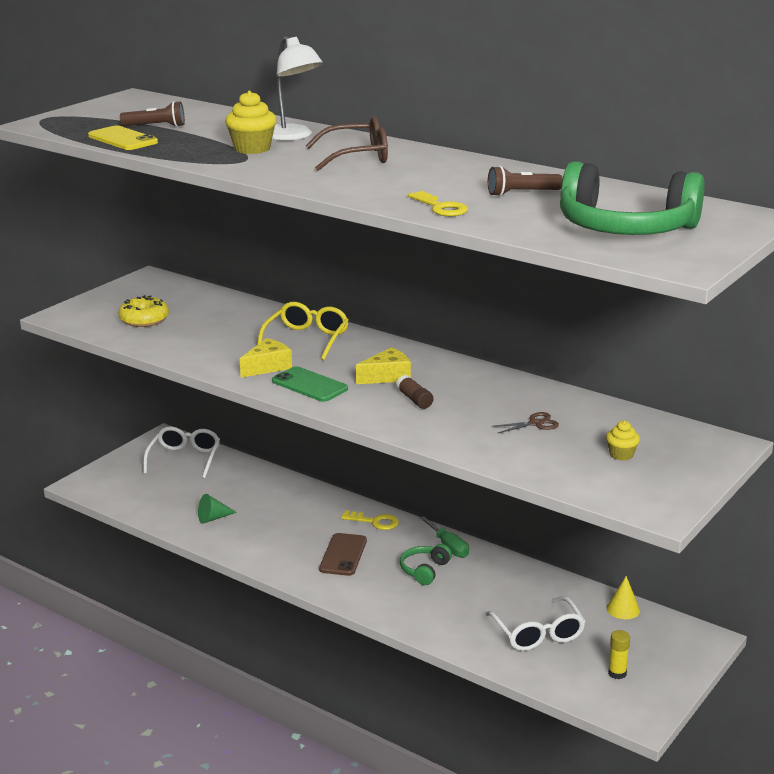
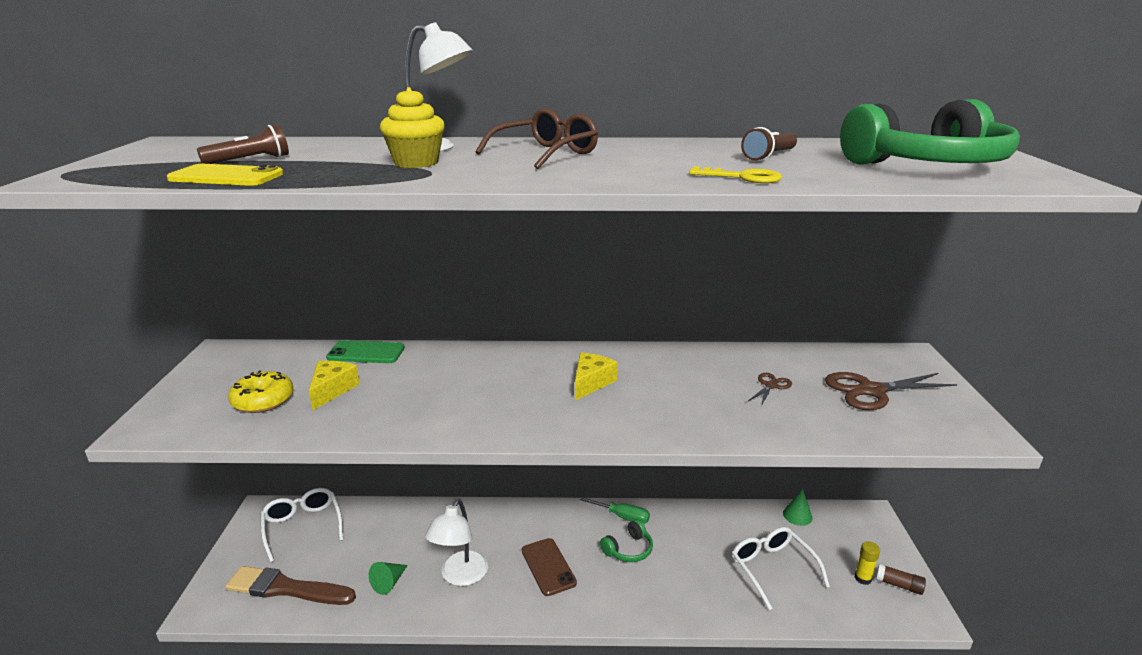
camera: 35 degrees left, 0 degrees up
yellow cheese [240,338,292,378] -> yellow cheese moved to [309,361,360,410]
yellow glasses [257,302,349,361] -> none
green phone [272,366,348,402] -> green phone moved to [326,340,405,363]
yellow key [341,510,399,530] -> none
brown glue stick [396,375,433,409] -> brown glue stick moved to [876,564,926,595]
green headphones [400,544,452,585] -> green headphones turned 120 degrees counterclockwise [600,519,653,562]
white glasses [485,596,586,651] -> white glasses turned 150 degrees counterclockwise [732,527,830,610]
yellow cupcake [606,421,640,461] -> brown scissors [825,372,957,410]
yellow cone [606,576,640,619] -> green cone [783,489,812,526]
none -> brown brush [225,566,356,605]
none -> white lamp [425,499,488,586]

